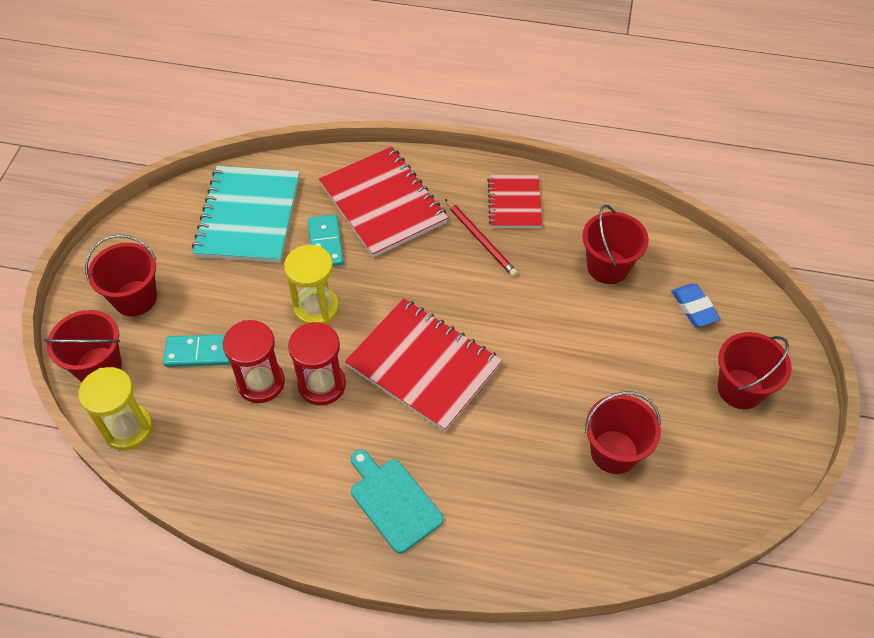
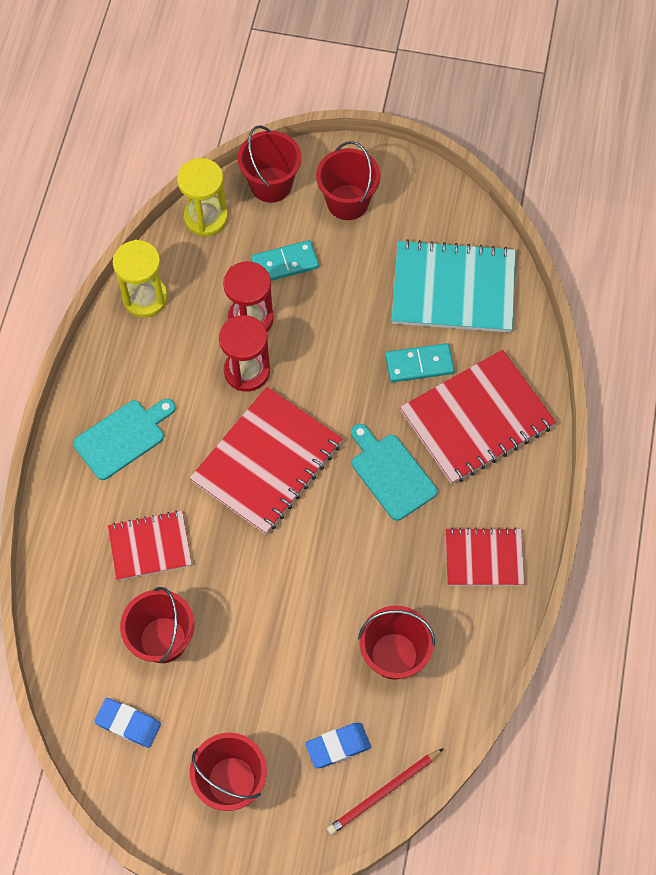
camera: 90 degrees right, 10 degrees up
turquoise domino [163,334,230,367] -> turquoise domino turned 75 degrees clockwise [251,240,319,281]
yellow hourglass [284,245,339,325] -> yellow hourglass moved to [113,240,168,318]
red pencil [445,199,518,277] -> red pencil moved to [327,748,444,835]
none -> blue eraser [94,698,161,748]
none -> red notebook [108,511,192,581]
none -> turquoise cutting board [351,424,437,521]

